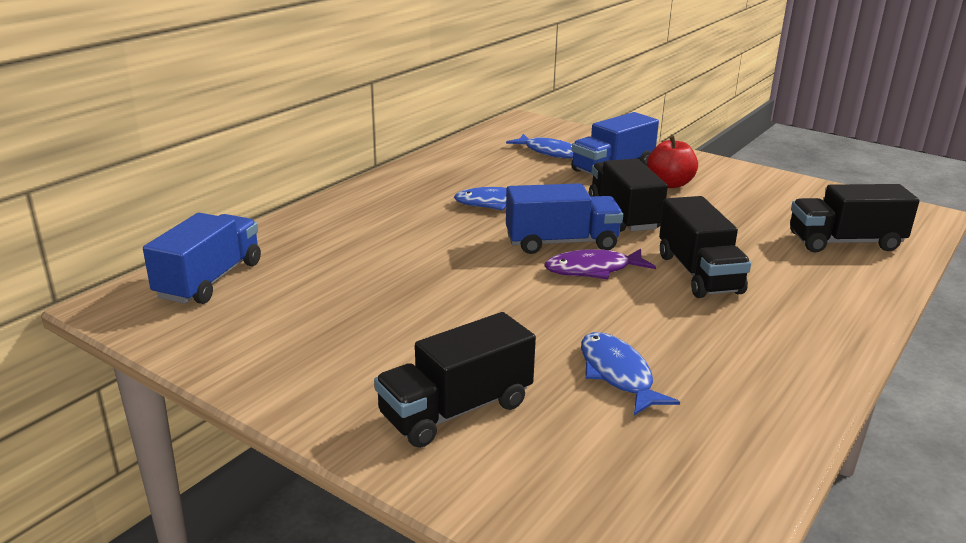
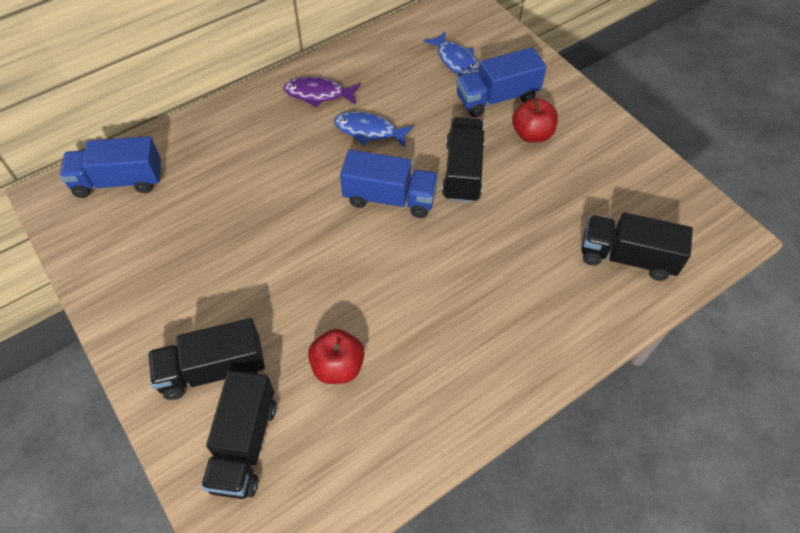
camera: 20 degrees right, 30 degrees up
blue truck [143,213,261,304] -> blue truck turned 135 degrees counterclockwise [59,136,161,198]
purple fish [545,249,656,280] -> purple fish moved to [283,77,360,108]
blue fish [581,332,680,415] -> red apple [308,329,365,384]
black truck [659,196,751,298] -> black truck moved to [201,370,276,499]

